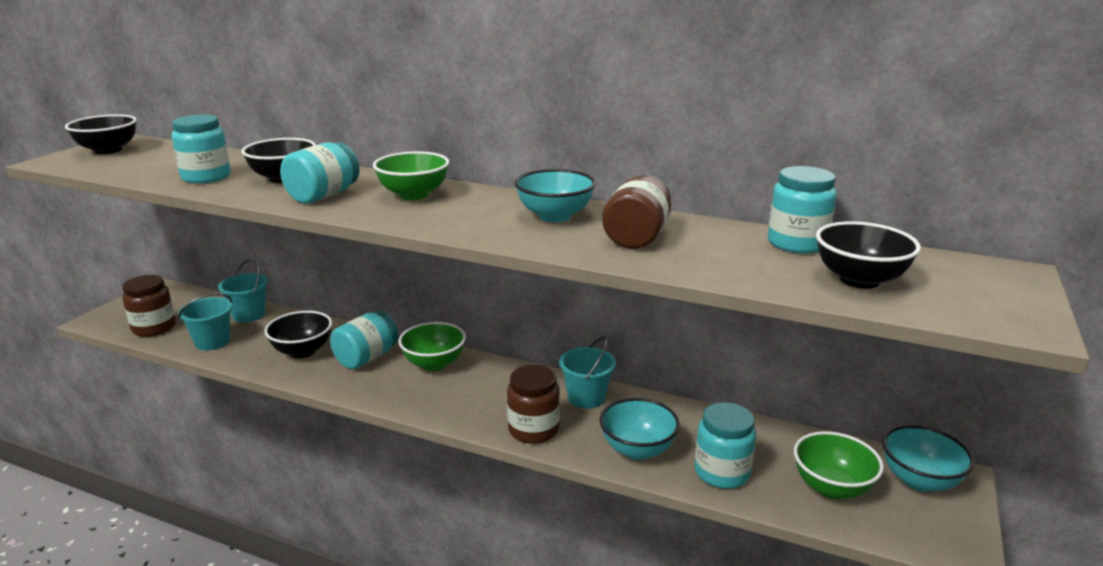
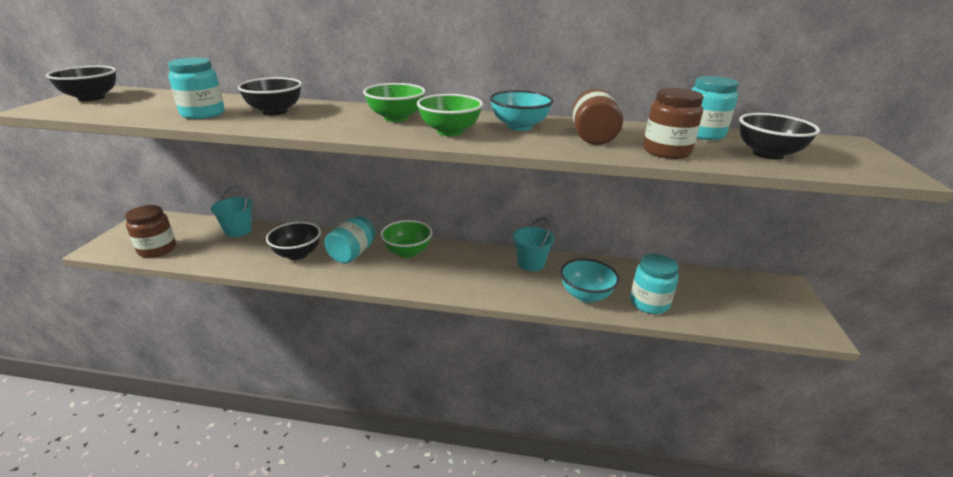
camera: 15 degrees left, 5 degrees up
turquoise bucket [178,293,232,350] -> none
turquoise jar [280,142,360,204] -> none
brown jar [507,365,560,444] -> brown jar moved to [643,88,704,159]
green bowl [794,431,884,499] -> green bowl moved to [417,94,483,136]
turquoise bowl [882,425,974,492] -> none

